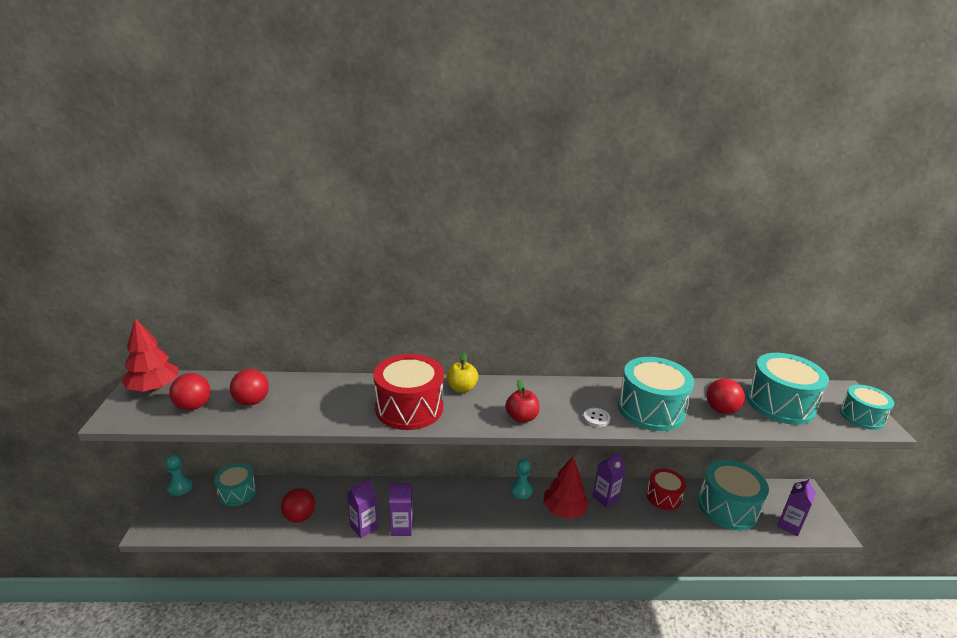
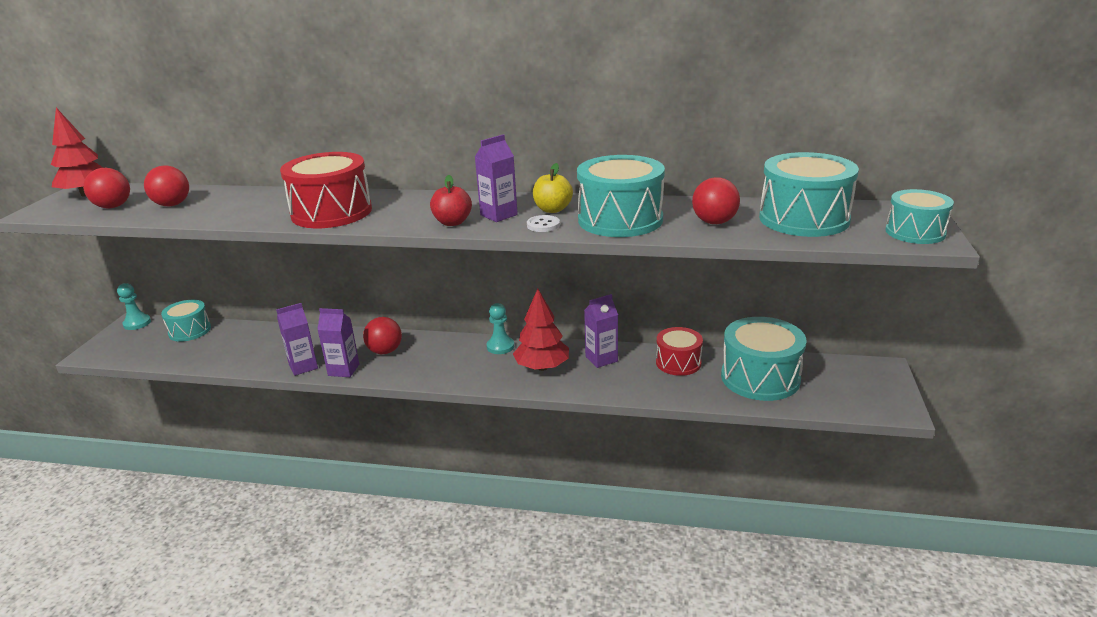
camera: 15 degrees right, 0 degrees up
red ball [281,488,315,523] -> red ball moved to [363,317,402,354]
yellow apple [446,353,478,393] -> yellow apple moved to [533,163,573,213]
purple carton [777,478,816,536] -> purple carton moved to [475,134,518,222]

